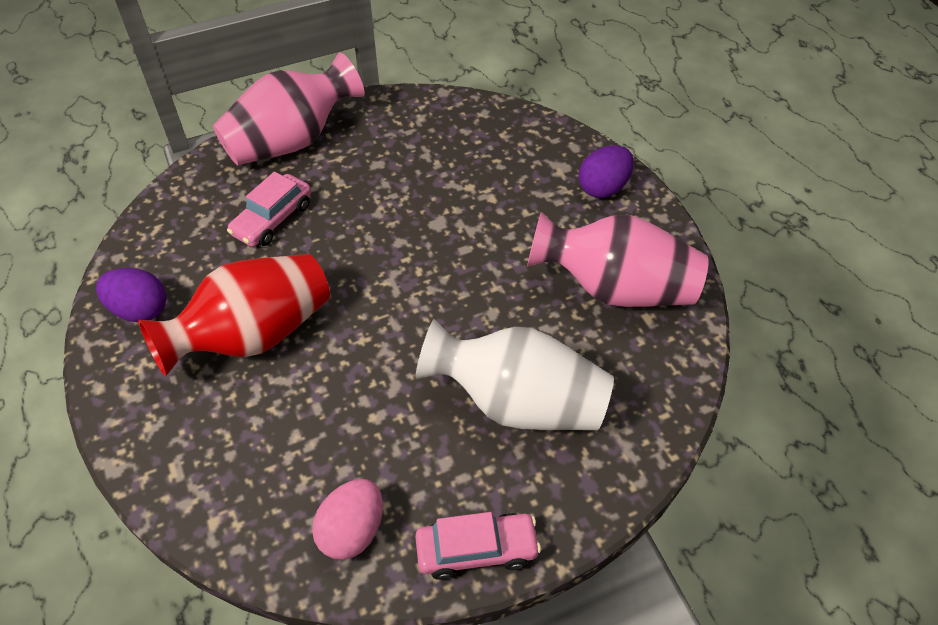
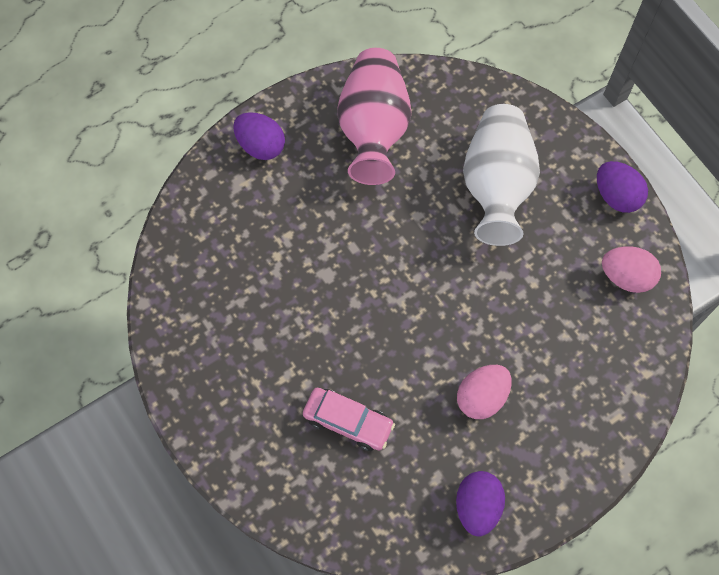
camera: 100 degrees left, 15 degrees up
red vase [138,254,330,376] -> pink egg [457,365,512,419]
pink vase [213,52,365,165] -> none
pink car [415,512,541,580] -> purple egg [597,161,648,213]

